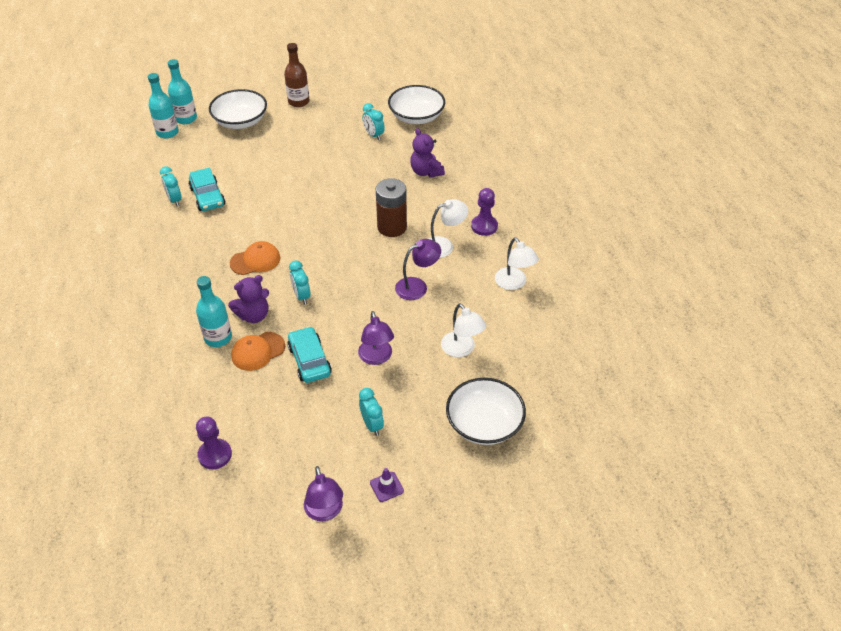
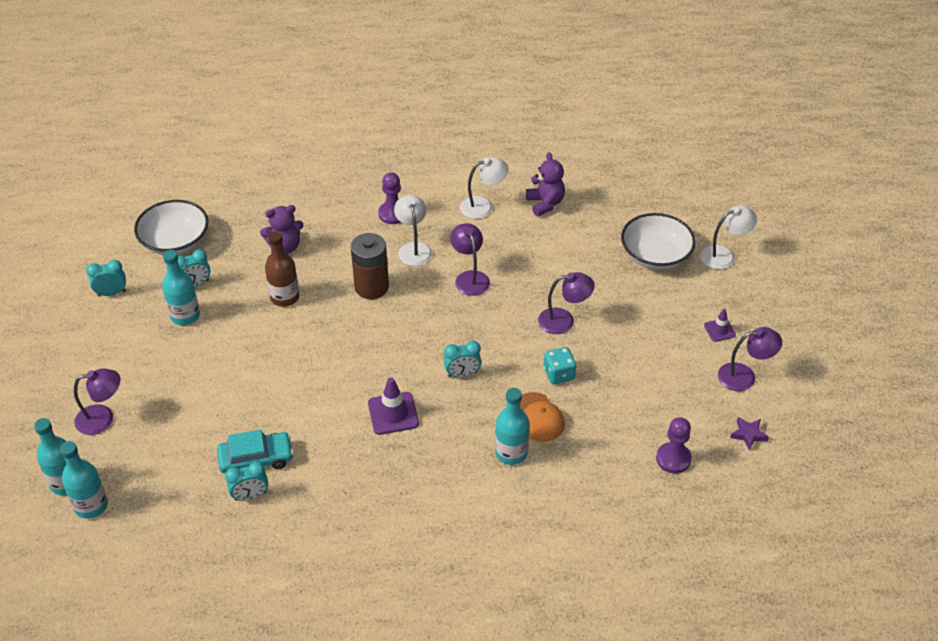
camera: 80 degrees left, 0 degrees up
white bowl [209,89,267,129] -> purple lamp [74,368,120,435]
purple teddy bear [228,275,269,323] -> purple teddy bear moved to [526,152,565,217]
orange cap [230,241,280,275] -> purple traffic cone [368,377,419,435]
brown bottle [284,43,309,107] -> brown bottle moved to [265,231,299,307]
turquoise car [287,326,332,383] -> turquoise dice [544,347,576,385]
turquoise clock [359,388,384,436] -> turquoise clock moved to [86,260,126,296]
white lamp [441,303,486,357] -> white lamp moved to [700,205,757,269]
none -> turquoise bottle [162,250,200,325]
none -> purple star [730,417,769,451]

